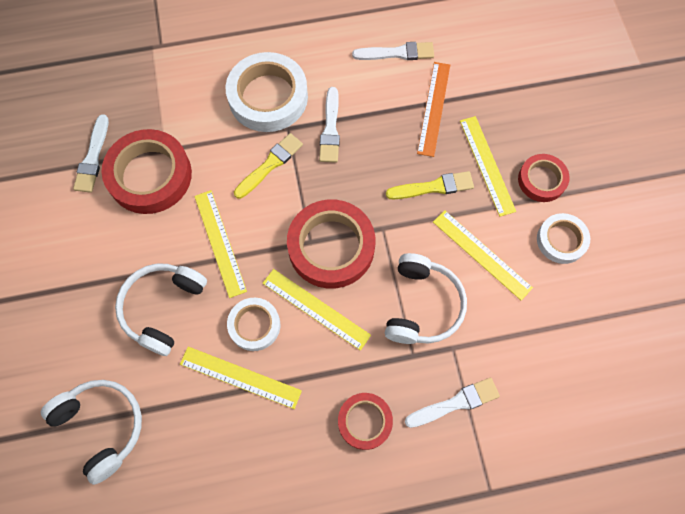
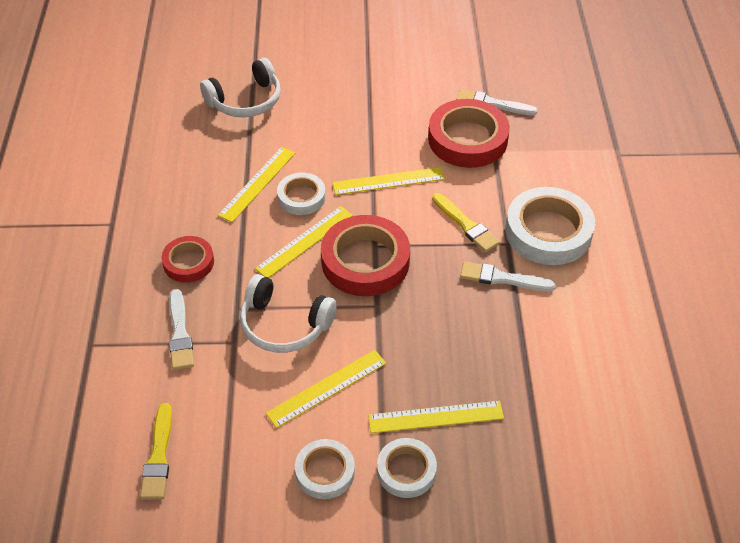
camera: 100 degrees right, 20 degrees down
white headphones [115,264,207,356] -> none
white brush [352,42,434,60] -> none
yellow brush [386,171,474,199] -> yellow brush moved to [140,403,172,500]
orange ruler [417,62,450,157] -> none
red tape [518,154,570,202] -> white tape [377,438,437,498]

